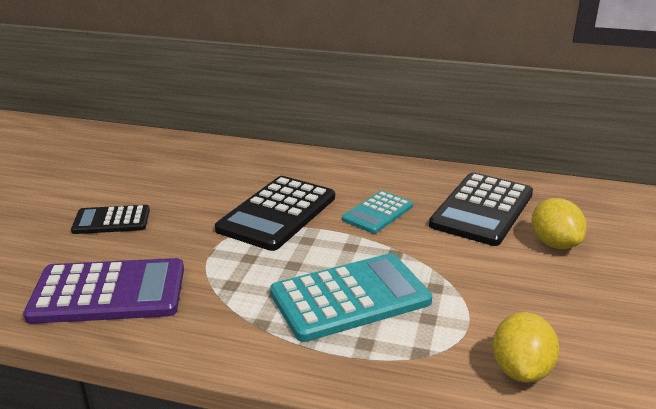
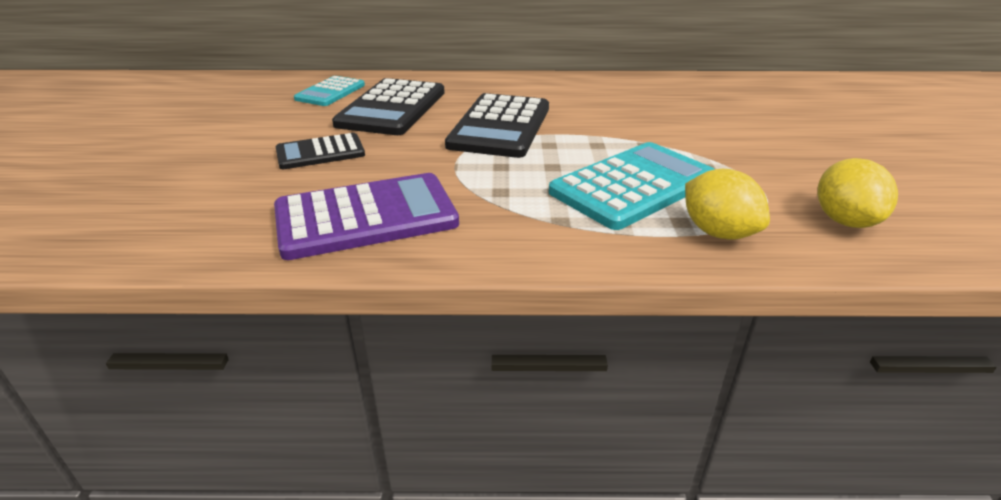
camera: 15 degrees left, 5 degrees up
turquoise calculator [342,191,413,234] -> turquoise calculator moved to [294,76,365,106]
black calculator [429,172,533,246] -> black calculator moved to [332,78,445,135]
yellow lemon [531,198,587,249] -> yellow lemon moved to [685,169,770,240]

